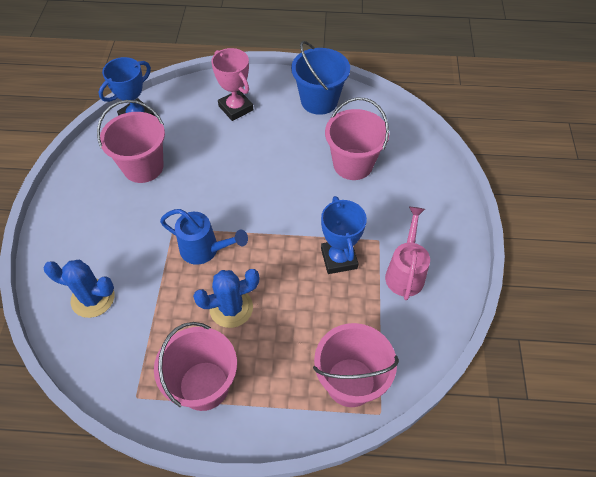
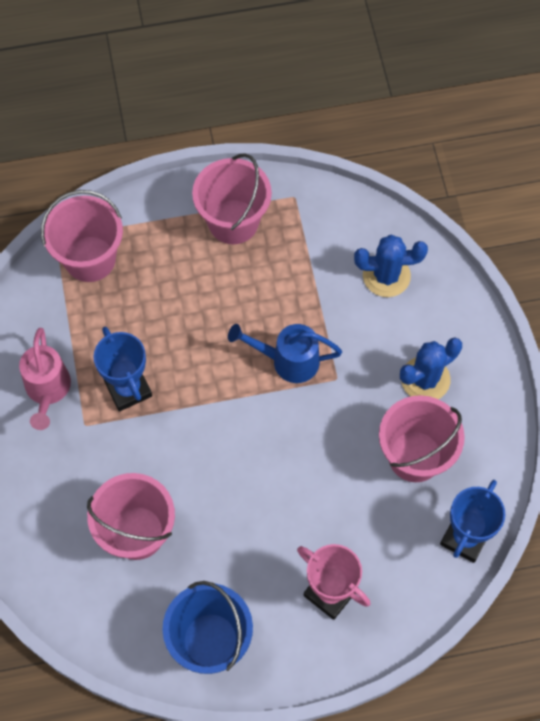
camera: 165 degrees right, 10 degrees up
blue cactus [193,269,259,328] -> blue cactus moved to [400,337,462,399]

